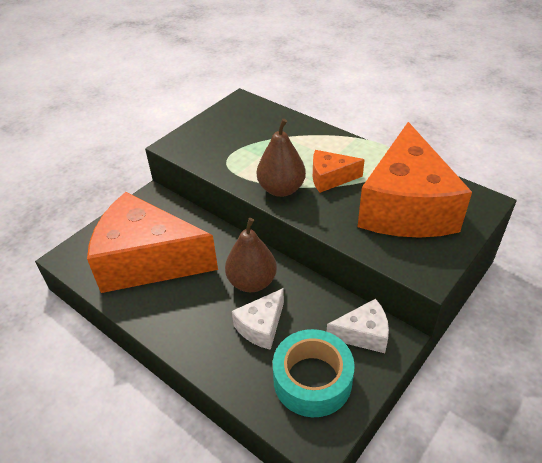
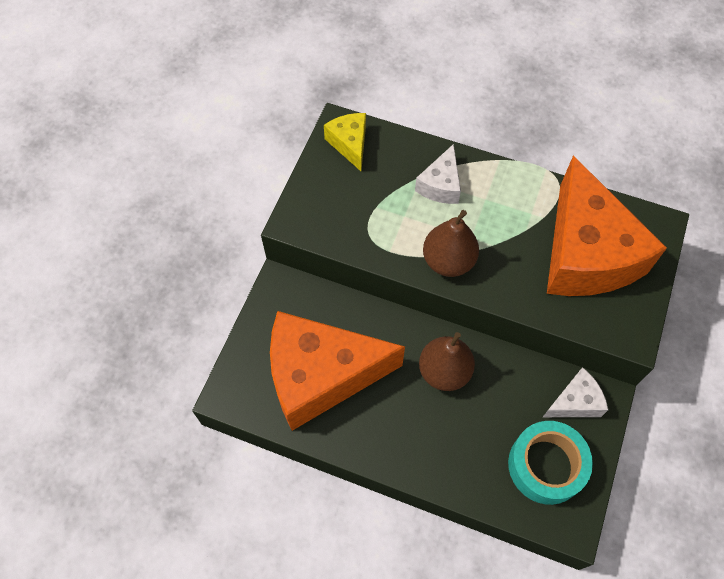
camera: 20 degrees left, 20 degrees up
white cheese [232,288,284,350] -> white cheese moved to [415,144,461,204]
orange cheese [313,150,365,193] -> none
none -> yellow cheese [324,113,366,171]

